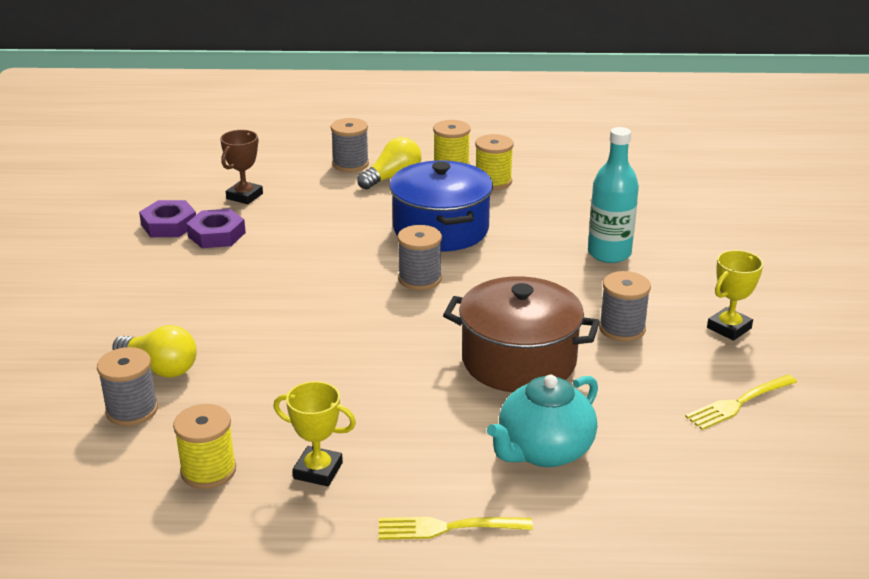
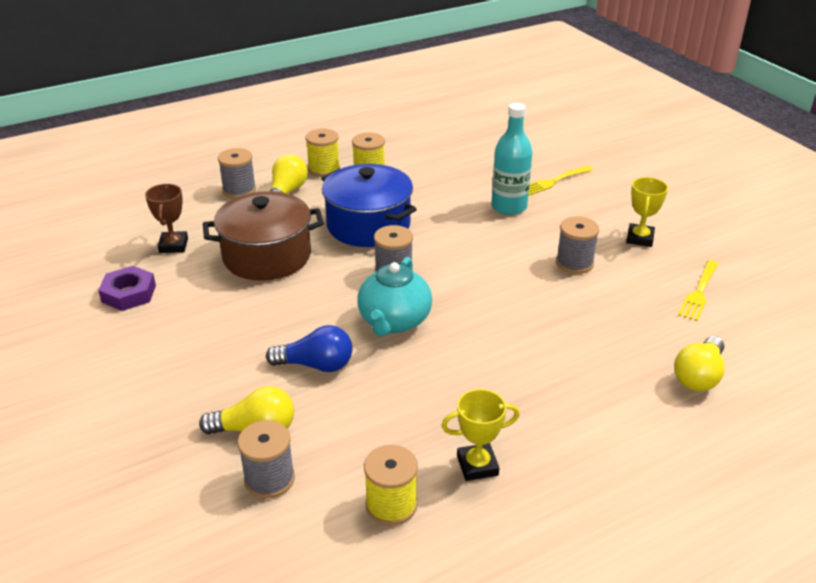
camera: 30 degrees left, 5 degrees up
purple nut [186,209,246,248] -> none
yellow fork [379,517,533,540] -> yellow fork moved to [528,166,593,196]
brown pot [443,276,600,392] -> brown pot moved to [203,191,324,281]
turquoise teapot [487,375,598,467] -> turquoise teapot moved to [357,257,432,337]
none -> blue light bulb [266,325,353,372]
none -> yellow light bulb [674,336,725,391]

